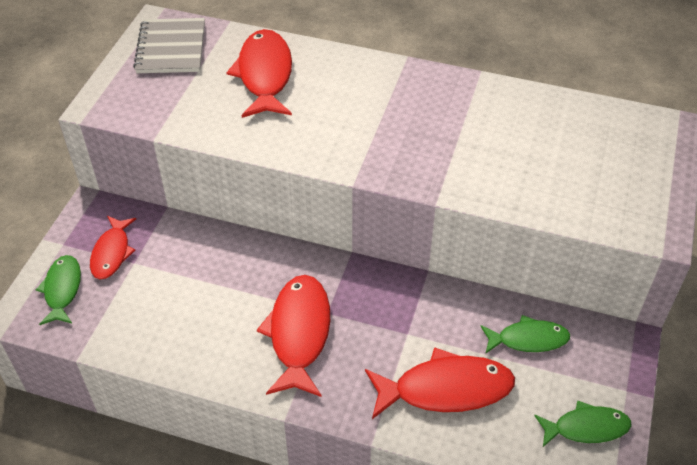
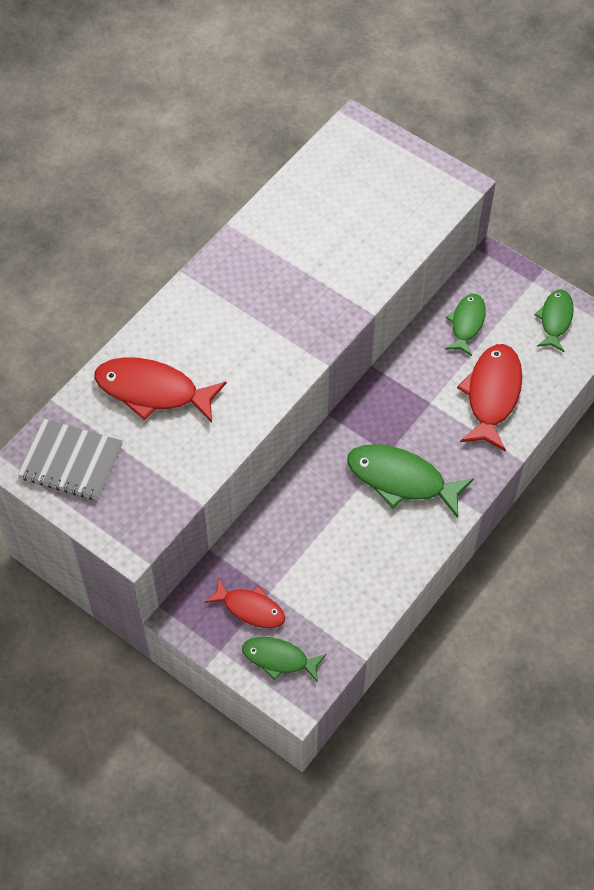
camera: 70 degrees left, 10 degrees up
red fish [257,275,330,397] -> green fish [347,444,474,518]

